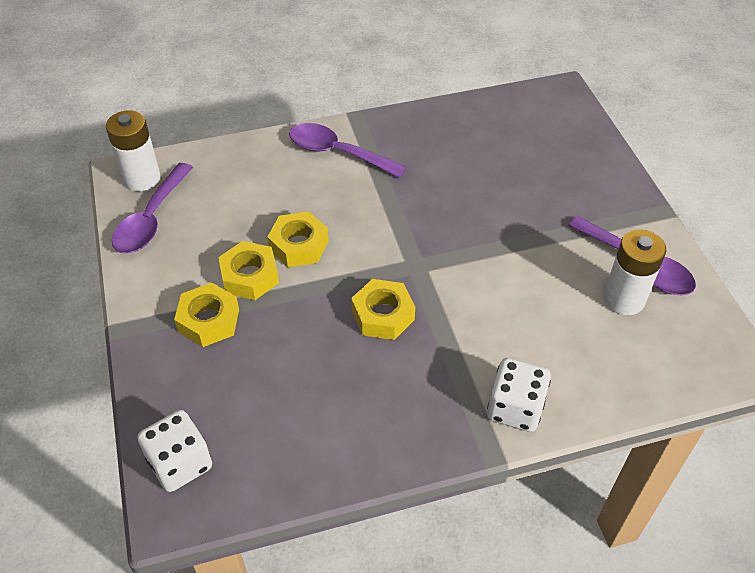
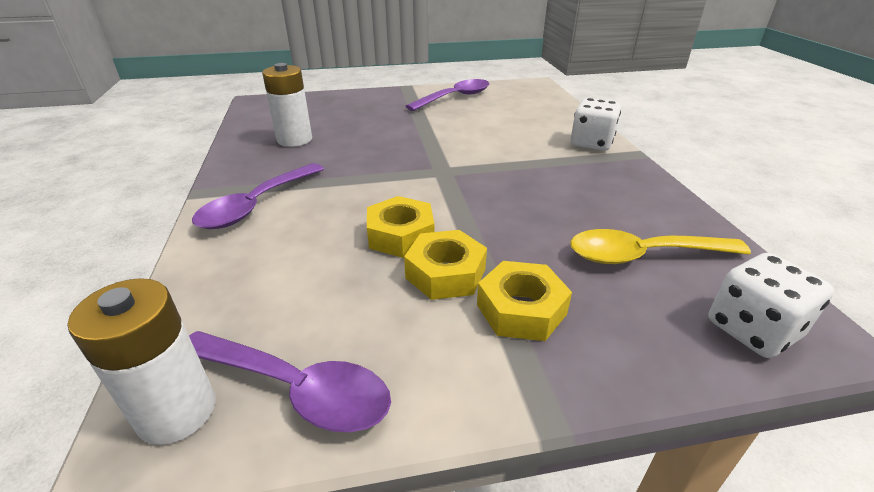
camera: 85 degrees left, 15 degrees down
yellow nut [351,279,415,340] -> none
white battery [603,229,666,315] -> white battery moved to [262,63,312,147]
none -> yellow spoon [570,229,751,264]

